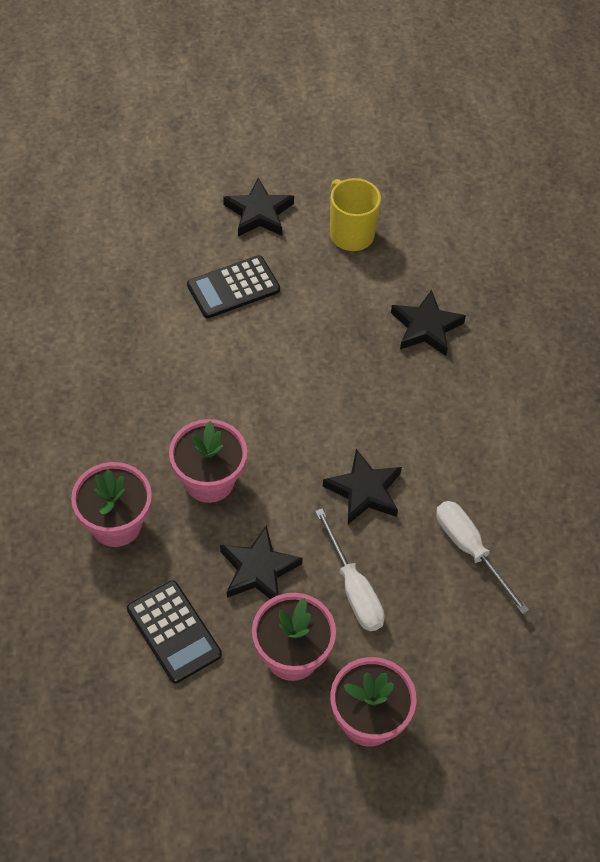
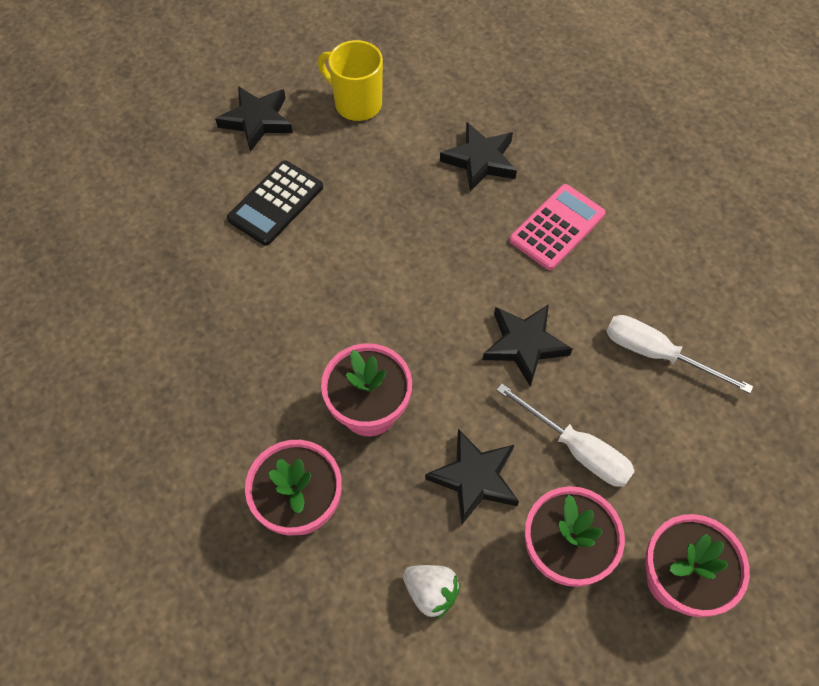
camera: 25 degrees left, 5 degrees up
black calculator [127,580,222,684] -> white strawberry [403,565,461,620]
none -> pink calculator [509,184,606,270]

